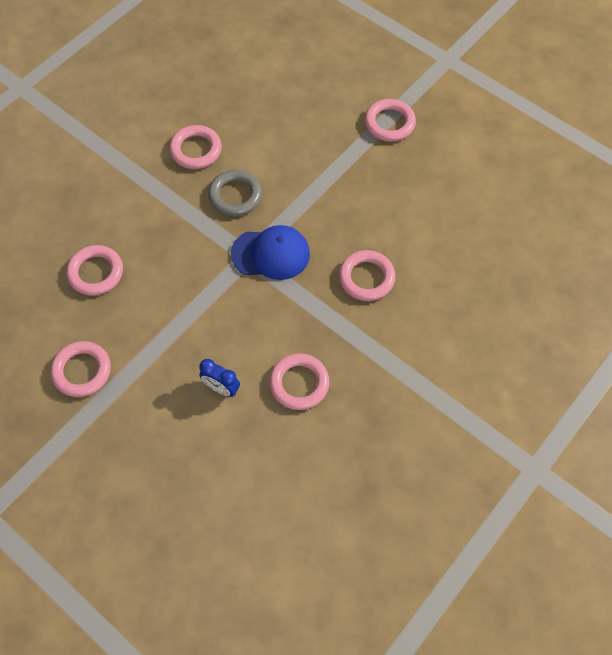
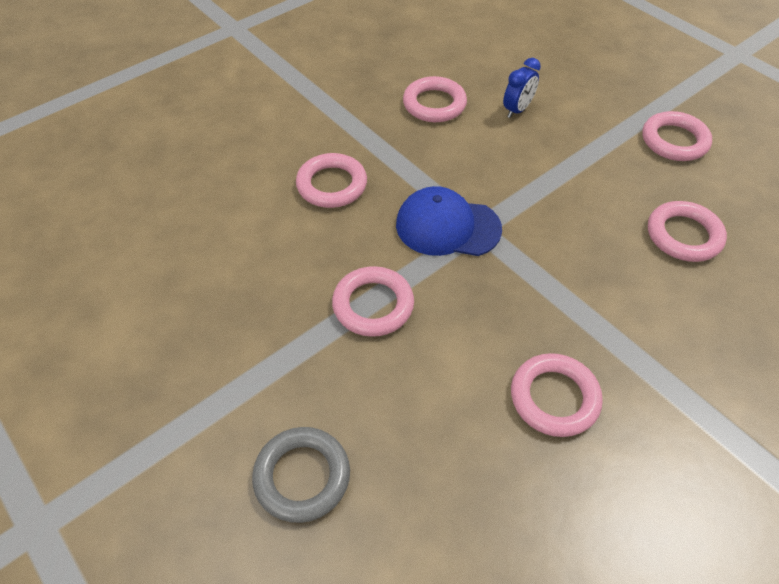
camera: 170 degrees left, 10 degrees down
blue clock [199,359,240,397] -> blue clock turned 90 degrees clockwise [503,58,541,118]
grey ring [208,170,262,216] -> grey ring moved to [252,427,350,523]
pink ring [365,99,416,142] -> pink ring moved to [332,266,414,337]

